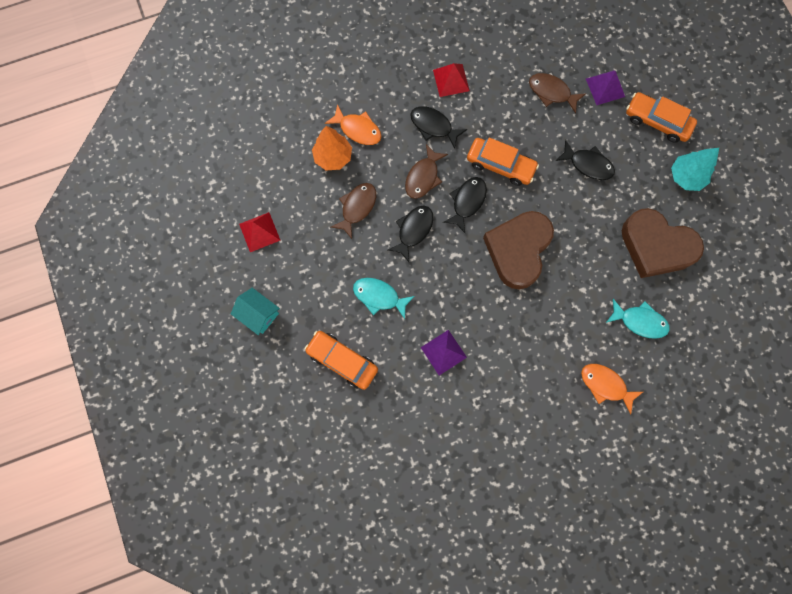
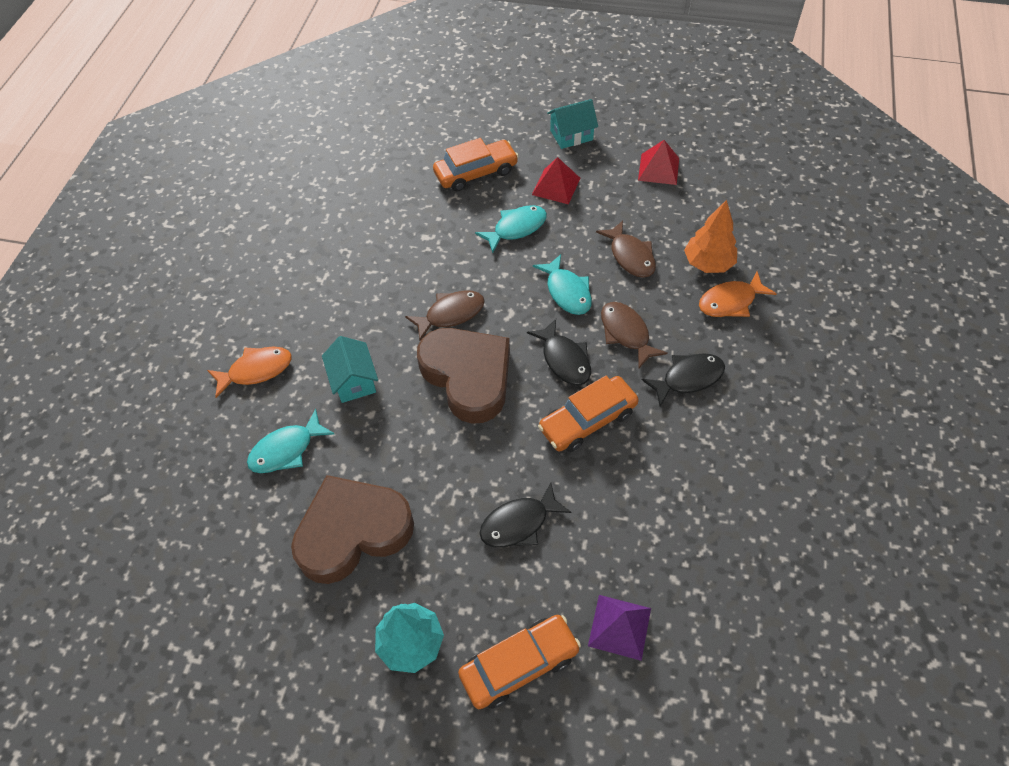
camera: 125 degrees right, 20 degrees down
black fish [388,206,433,262] -> turquoise fish [533,254,592,315]
purple pyramid [421,330,467,376] -> none
red pyramid [433,63,470,97] -> red pyramid moved to [532,157,580,205]
brown fish [529,73,586,114] -> brown fish moved to [405,290,485,340]
none -> turquoise house [322,336,378,403]

